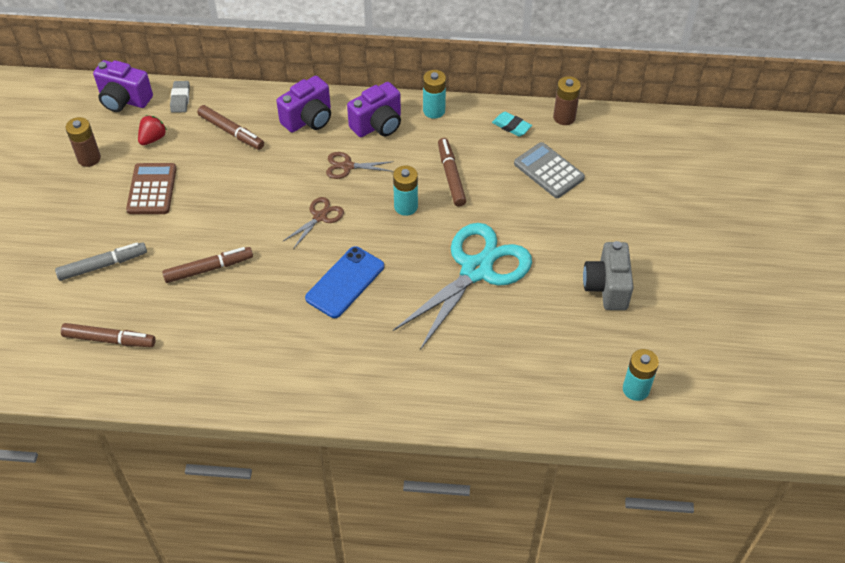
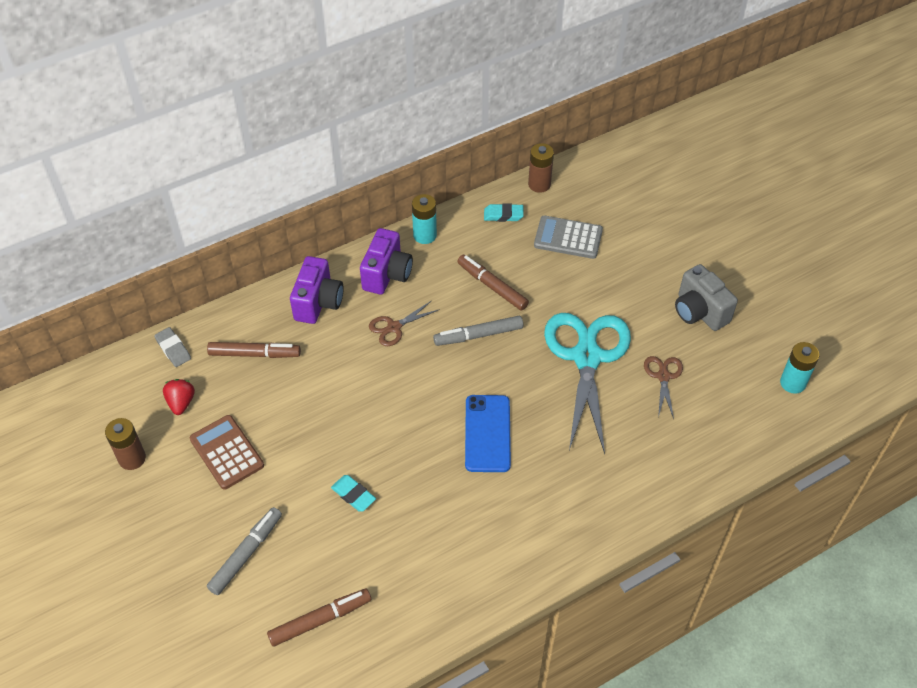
camera: 35 degrees left, 0 degrees up
purple camera [93,60,153,112] -> none
brown marker [162,247,253,283] -> turquoise eraser [331,475,376,512]
brown scissors [282,197,344,249] -> brown scissors moved to [644,356,683,419]
turquoise battery [393,166,418,216] -> grey marker [433,316,523,346]

